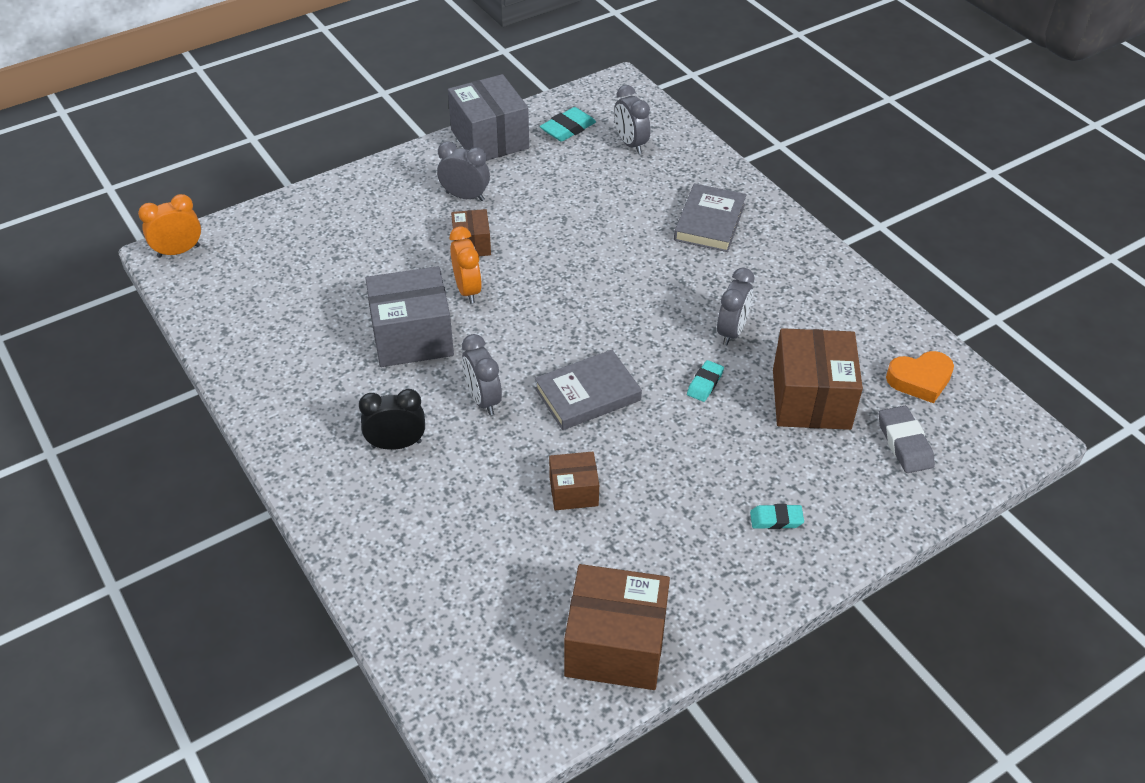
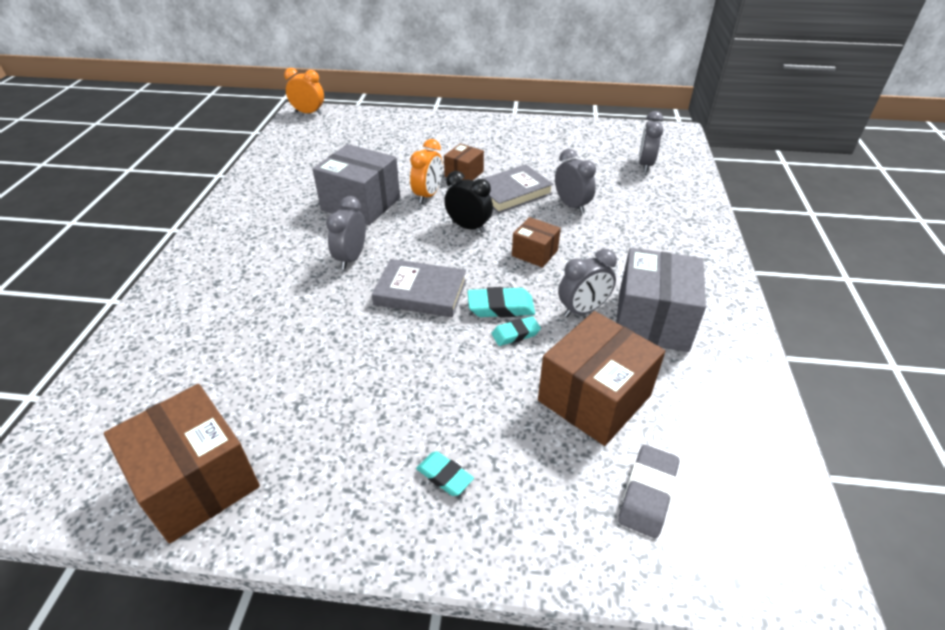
camera: 40 degrees right, 5 degrees down
black clock [359,389,425,450] -> black clock moved to [444,171,493,233]
grey clock [437,141,490,201] -> grey clock moved to [555,149,596,214]
grey box [448,74,529,161] -> grey box moved to [616,248,706,352]
turquoise eraser [540,107,596,142] -> turquoise eraser moved to [468,287,535,318]
brown box [549,451,599,510] -> brown box moved to [512,217,561,268]
grey book [674,183,747,252] -> grey book moved to [482,164,554,213]
orange heart [886,351,954,403] -> none

